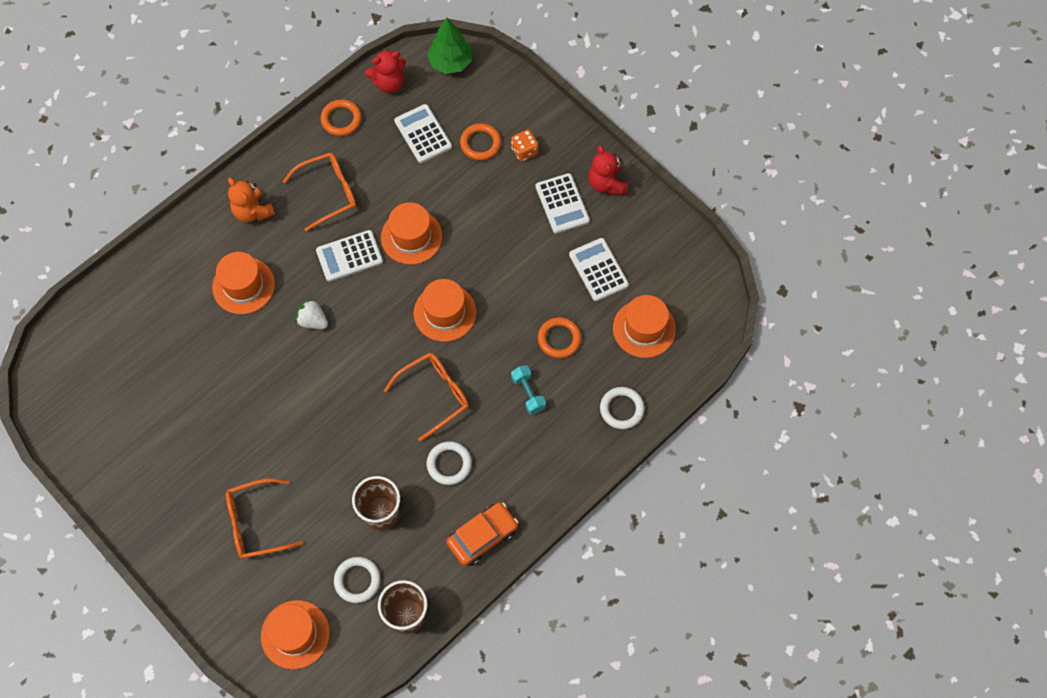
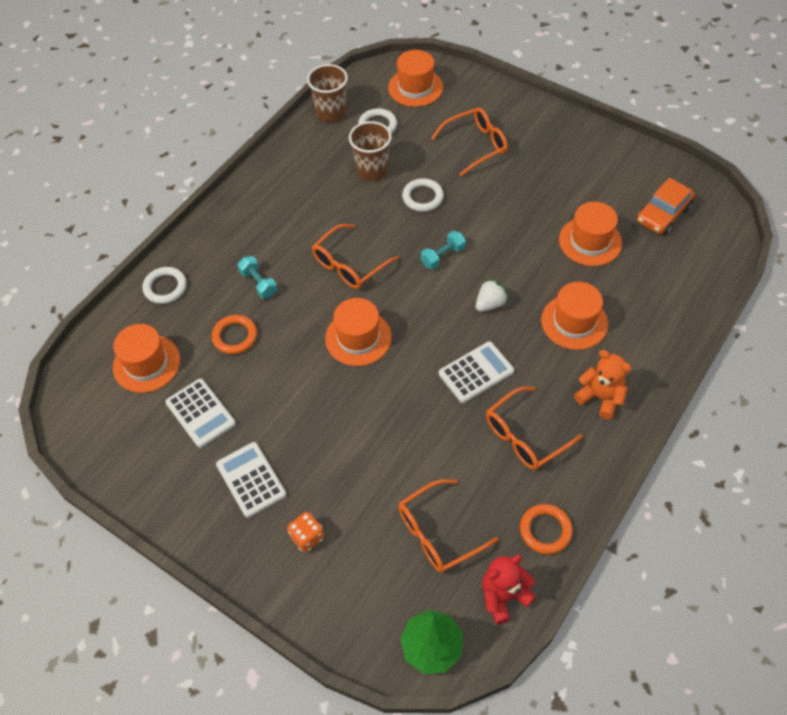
camera: 170 degrees right, 10 degrees down
white strawberry [295,299,328,329] -> white strawberry turned 60 degrees counterclockwise [476,278,509,312]
orange hat [381,202,442,265] -> orange hat moved to [559,202,622,266]
white calculator [394,104,452,163] -> orange glasses [398,479,499,573]
white ring [427,441,472,485] -> white ring moved to [402,178,444,212]
orange car [446,502,518,566] -> orange car moved to [636,178,695,235]
orange ring [460,123,501,160] -> none
red teddy bear [588,145,627,195] -> none
none -> turquoise dumbbell [421,231,466,269]

